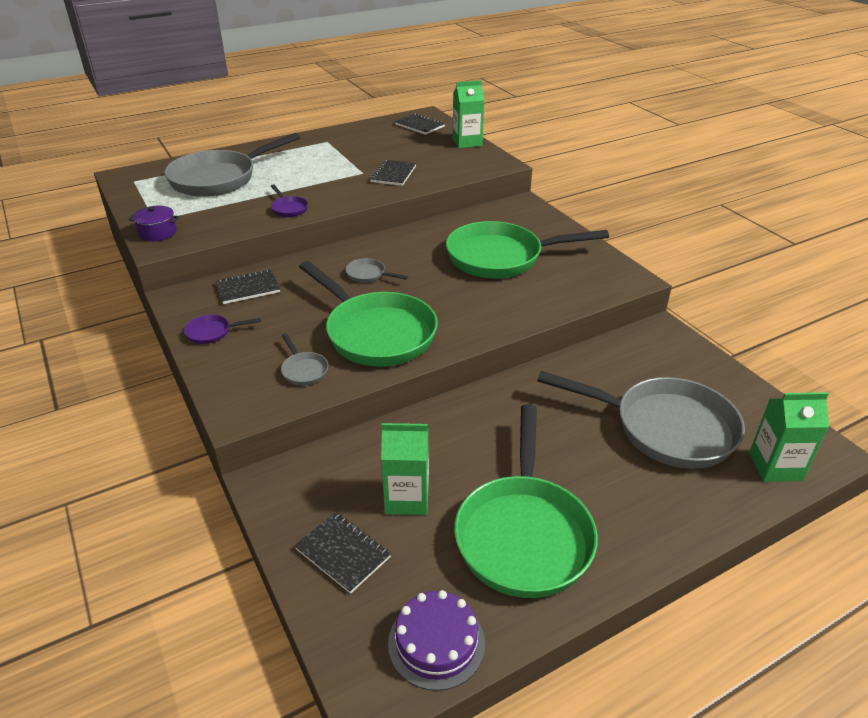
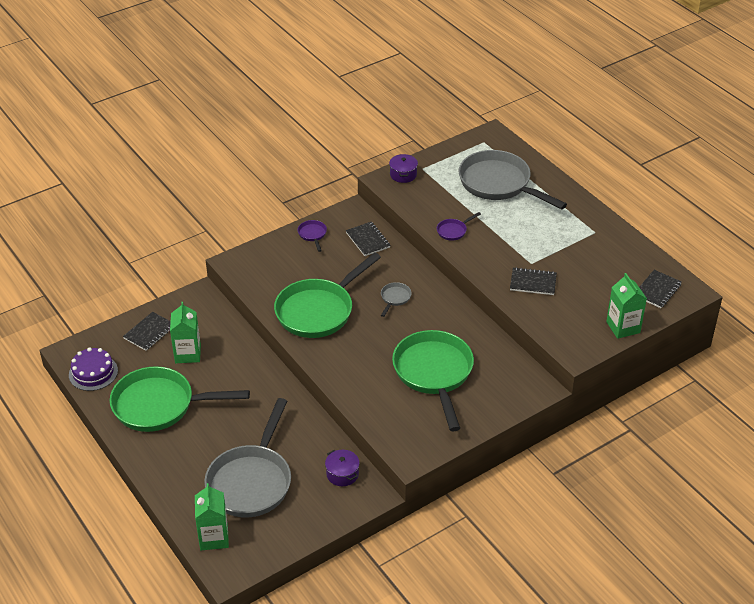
camera: 85 degrees right, 5 degrees up
grey pan [281,333,328,386] -> none
none -> purple pot [325,450,360,486]

